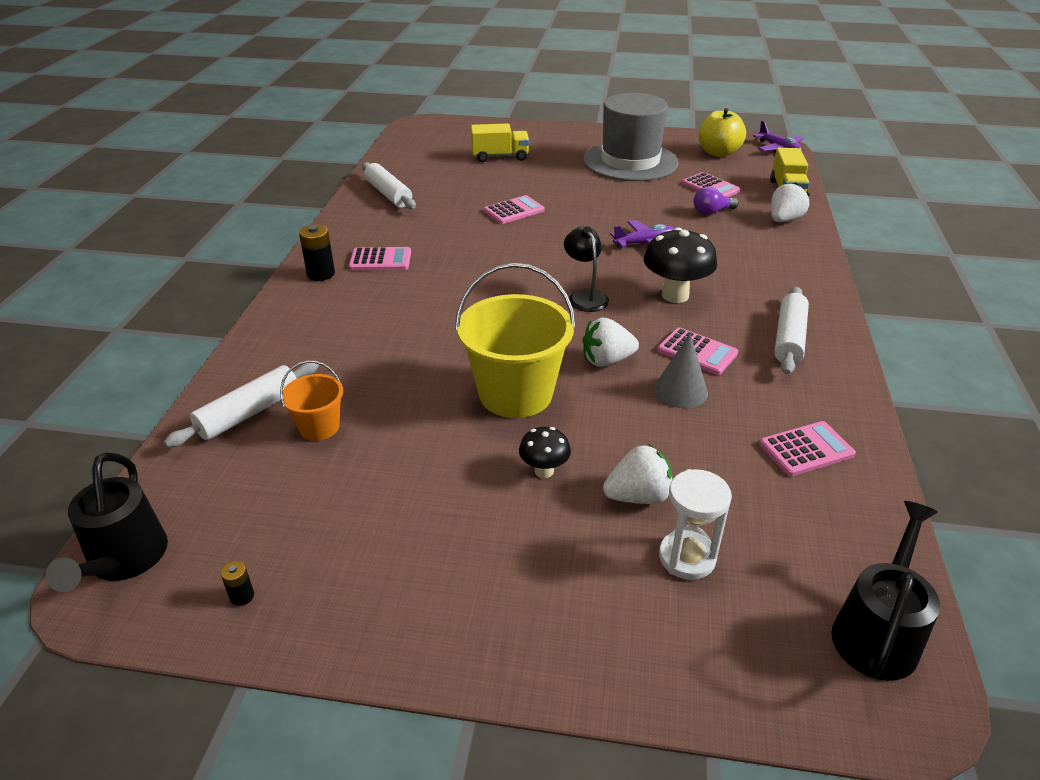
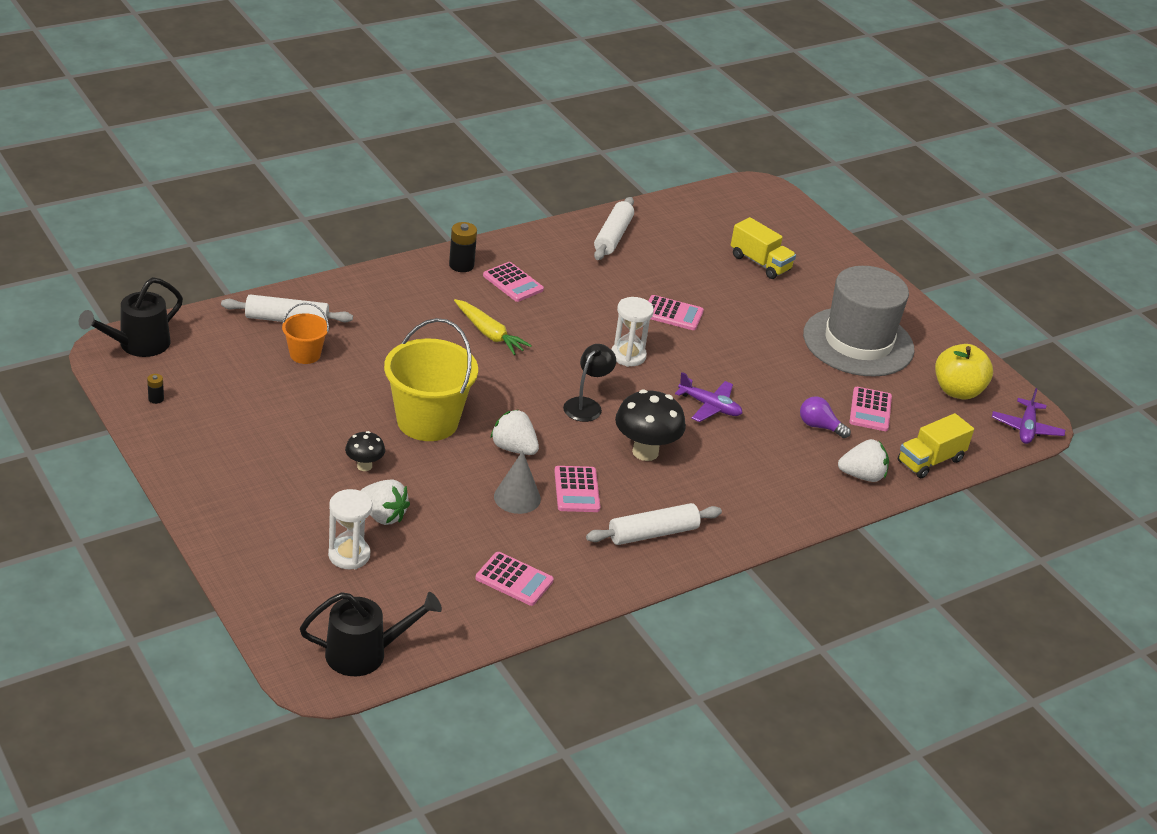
camera: 45 degrees right, 0 degrees up
none -> yellow carrot [454,299,532,355]
none -> white hourglass [611,297,654,367]

